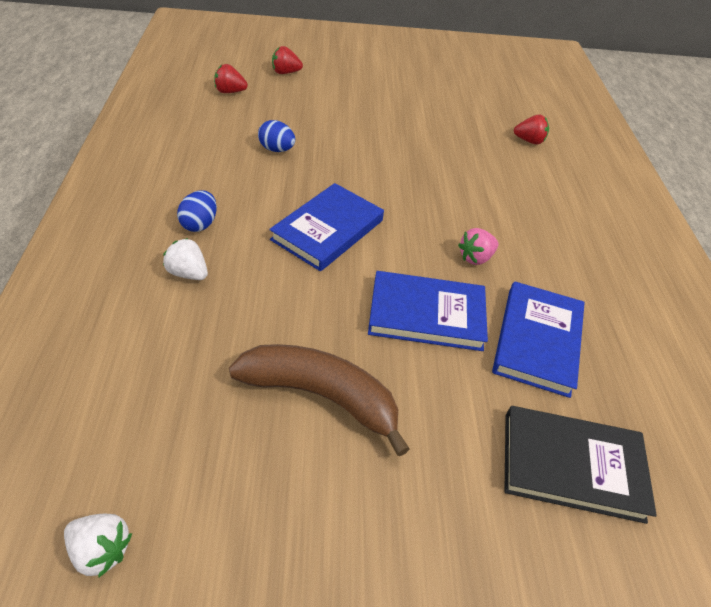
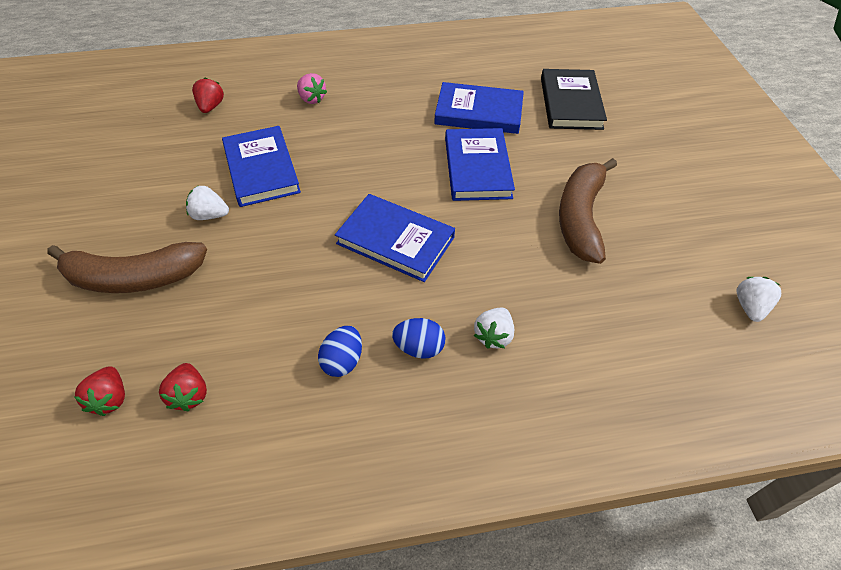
camera: 95 degrees left, 5 degrees up
blue egg [258,120,295,152] -> blue egg moved to [318,326,362,377]
red strawberry [272,46,303,74] -> red strawberry moved to [159,363,207,411]
pink strawberry [458,228,498,265] -> pink strawberry moved to [297,73,327,104]
none -> brown banana [47,242,207,293]
none -> white strawberry [186,186,229,220]
none -> blue book [222,126,301,207]

